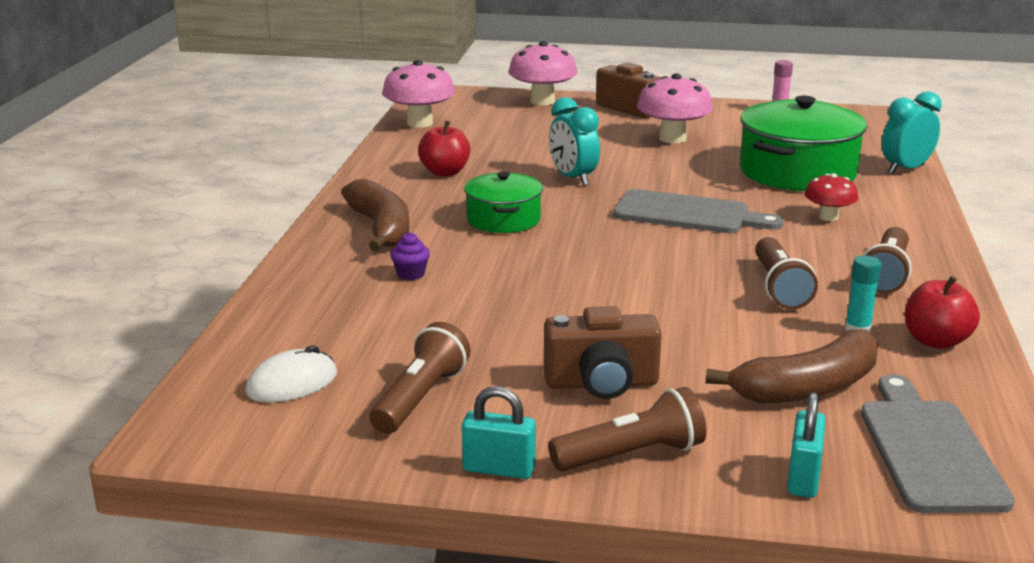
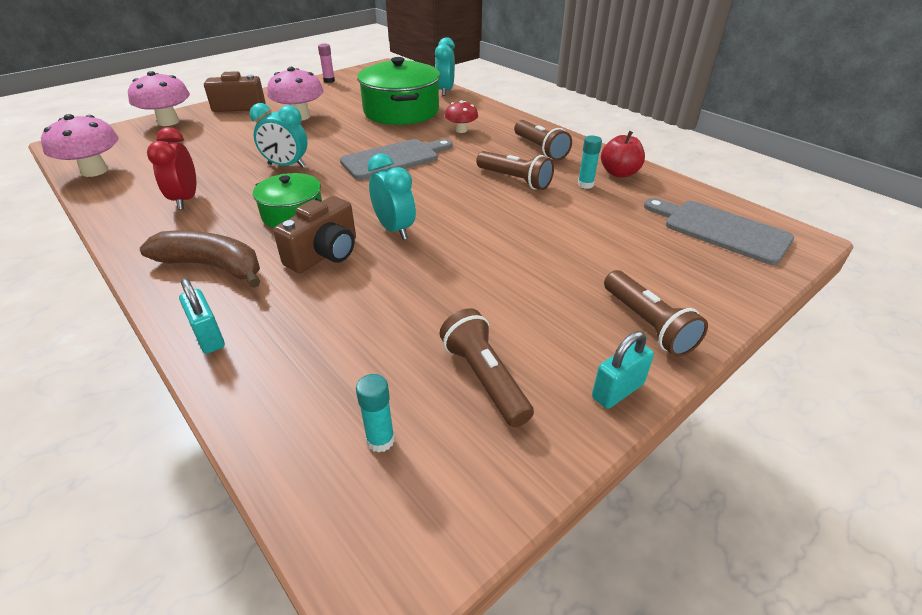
camera: 50 degrees left, 15 degrees up
white mouse [245,345,337,403] -> turquoise glue stick [356,374,395,452]
purple cupcake [390,232,430,280] -> none
red apple [418,121,470,177] -> red clock [147,127,196,210]
brown camera [544,306,662,399] -> brown camera moved to [273,196,356,273]
brown flashlight [548,387,706,471] -> brown flashlight turned 135 degrees clockwise [604,270,708,357]
brown banana [706,330,878,403] -> none
turquoise padlock [787,392,826,498] -> turquoise padlock moved to [179,278,225,354]
none -> turquoise clock [368,153,416,240]

